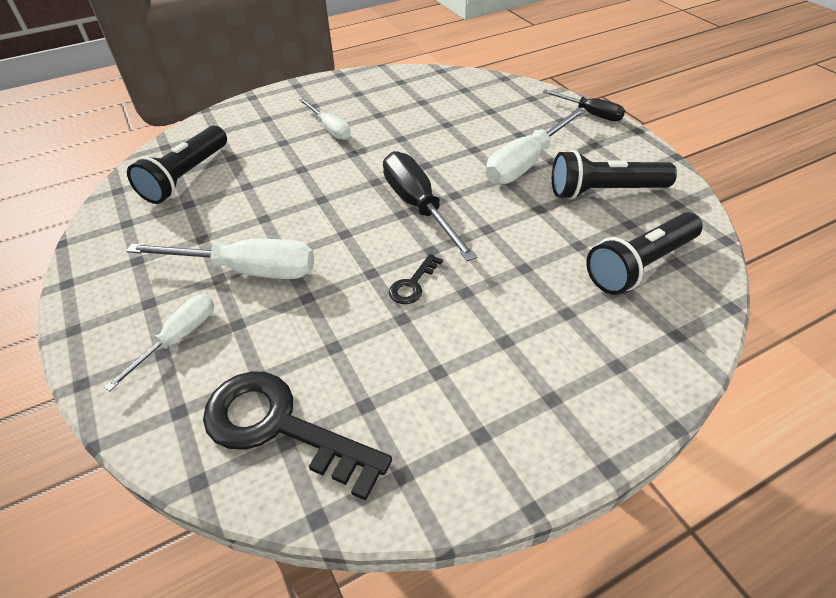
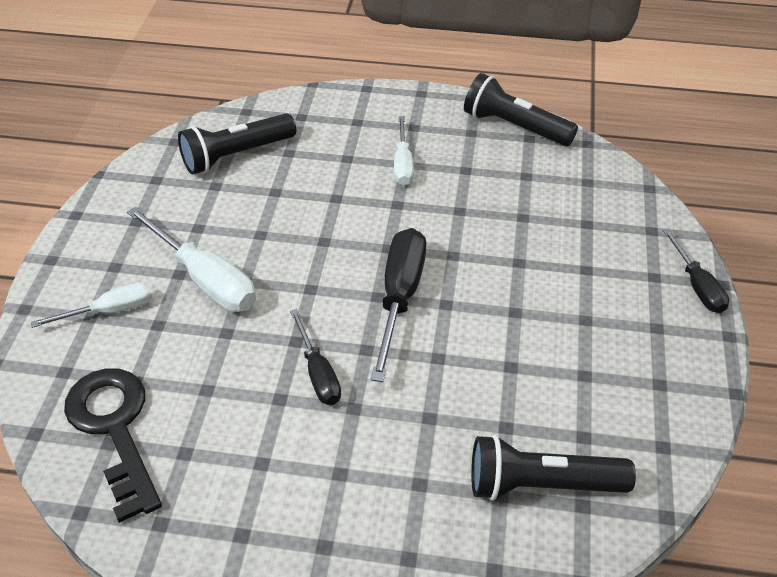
camera: 35 degrees right, 0 degrees up
black key [389,254,443,304] -> black screwdriver [290,309,341,405]
white screwdriver [486,107,586,184] -> none
black flashlight [552,150,677,200] -> black flashlight moved to [464,73,578,146]

